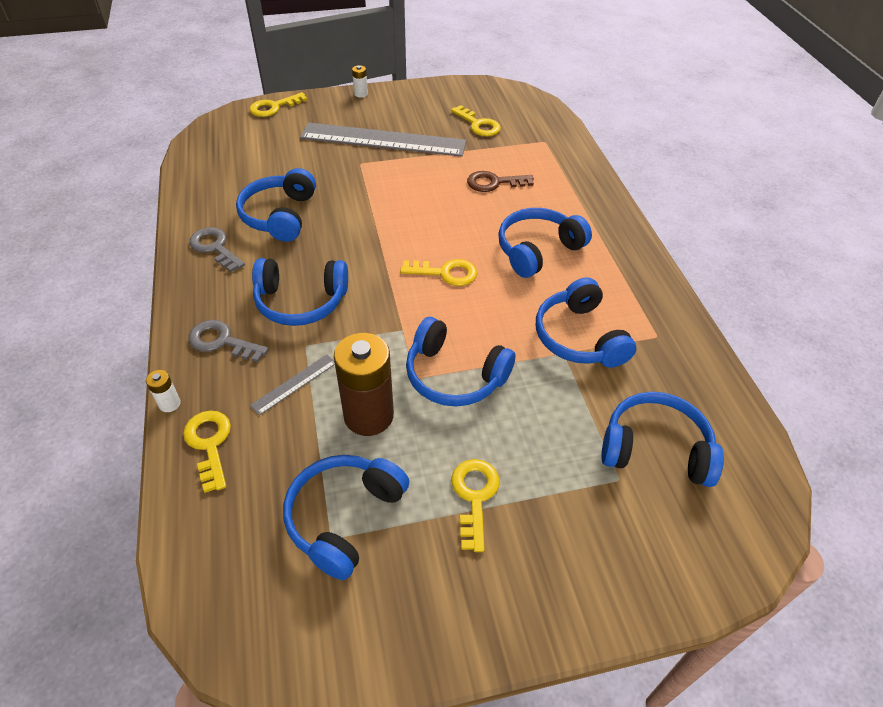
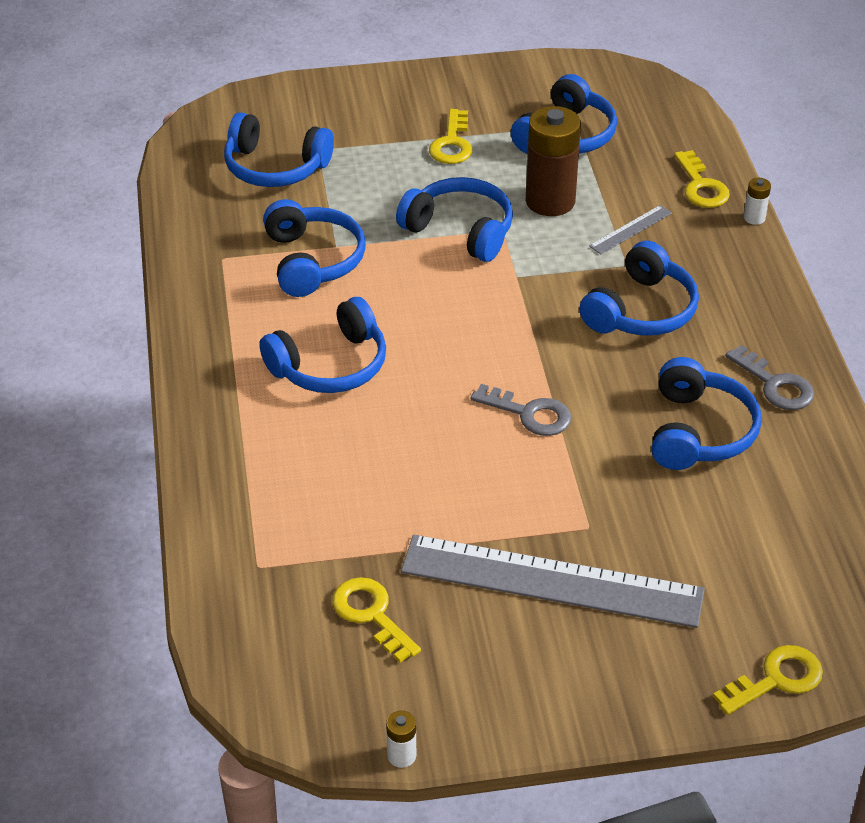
camera: 175 degrees left, 5 degrees down
grey key [189,320,269,362] -> grey key moved to [471,384,572,436]
blue headphones [252,258,348,326] -> blue headphones turned 120 degrees clockwise [579,241,699,336]
white battery [352,65,368,98] -> white battery moved to [386,711,416,768]
yellow key [400,259,477,286] -> none
brown key [467,171,534,192] -> none

